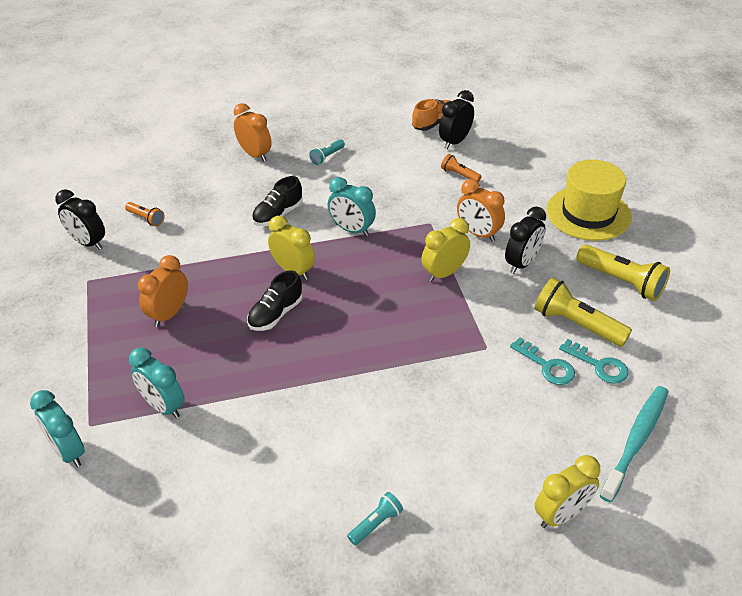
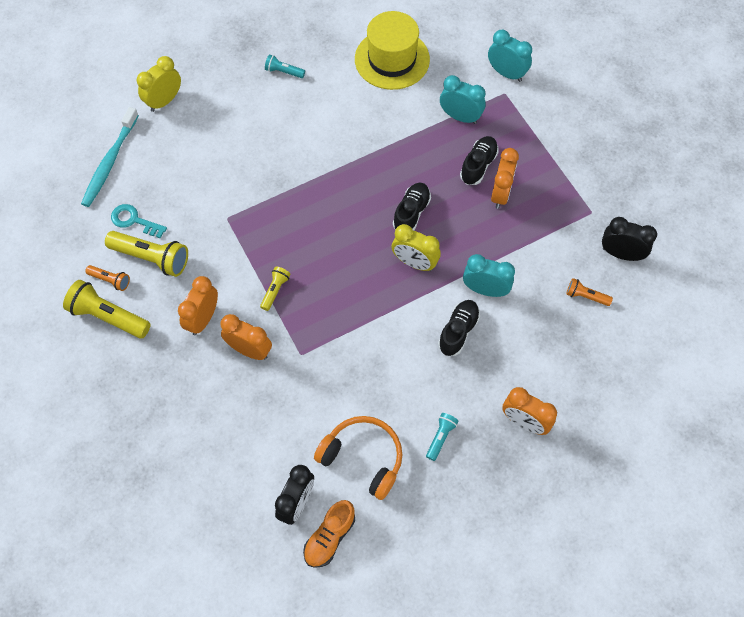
camera: 165 degrees right, 20 degrees up
turquoise clock [328,177,376,236] -> turquoise clock moved to [463,254,515,297]
turquoise flashlight [347,492,403,545] -> turquoise flashlight turned 75 degrees clockwise [265,54,305,78]
yellow clock [421,218,470,282] -> yellow flashlight [260,267,291,311]
orange flashlight [441,154,482,182] -> orange flashlight moved to [85,265,130,291]
black clock [505,207,546,274] -> orange clock [178,276,218,335]
turquoise key [510,338,575,385] -> none
yellow hat [547,160,631,241] -> yellow hat moved to [355,11,430,90]
none -> orange headphones [314,416,402,500]
none -> black shoe [460,136,499,185]

